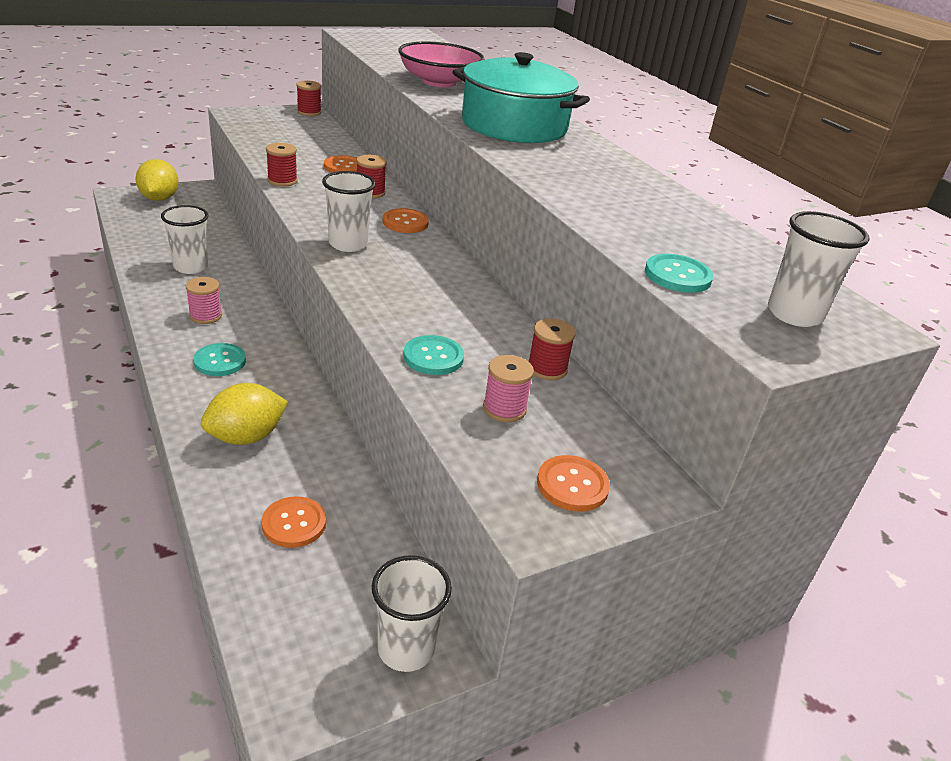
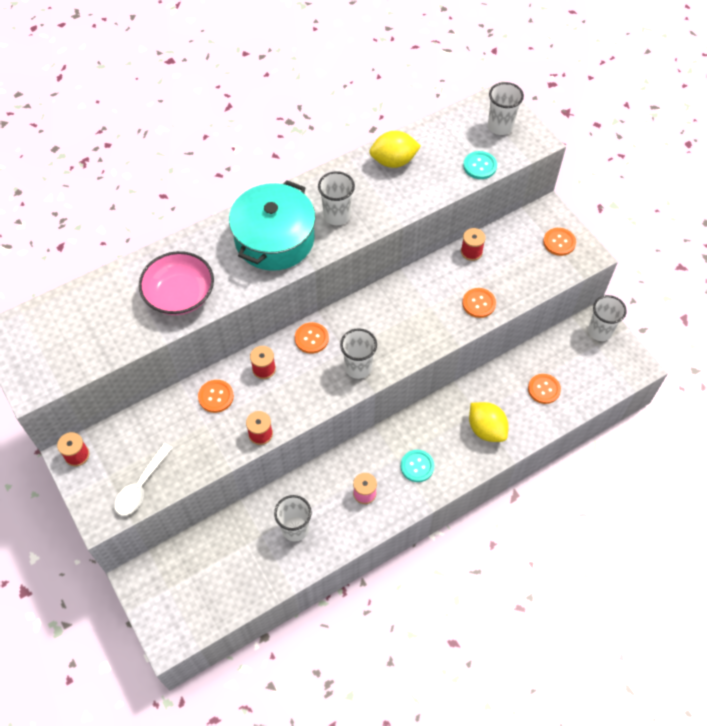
camera: 90 degrees left, 25 degrees up
yellow lemon [136,159,179,201] -> yellow lemon moved to [369,131,421,168]
turquoise button [403,335,464,375] -> orange button [462,288,496,318]
pink spool [483,355,534,422] -> none
none -> white spoon [114,443,172,516]
none -> white cup [318,171,355,225]

